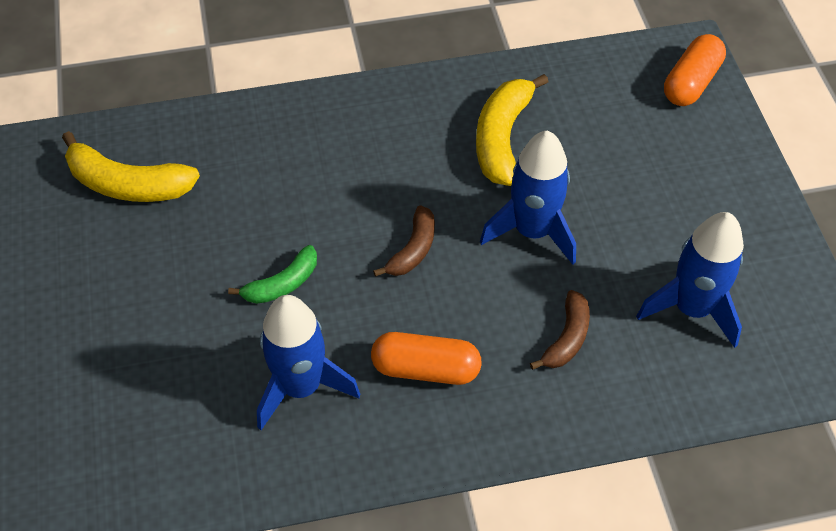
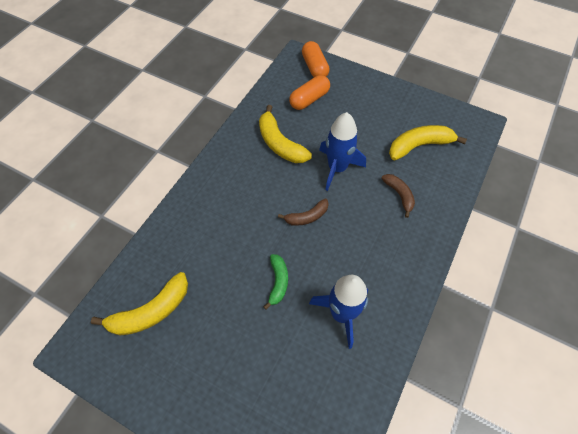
camera: 50 degrees left, 5 degrees up
orange capsule [371,332,482,385] -> orange capsule moved to [289,75,330,110]
brown banana [373,205,435,277] -> brown banana turned 90 degrees clockwise [278,198,329,226]
blue rocket [636,212,744,348] -> yellow banana [389,125,467,160]

